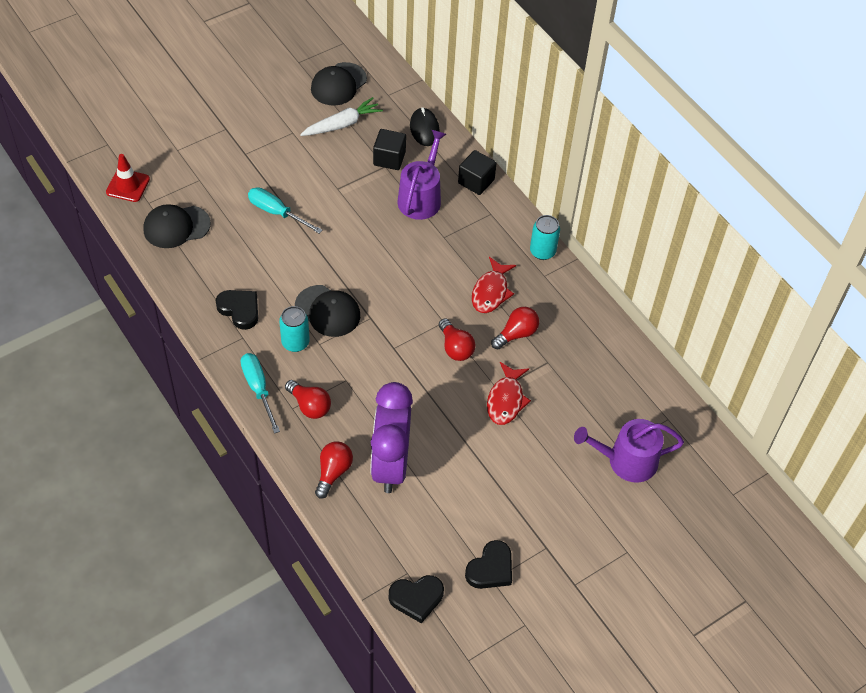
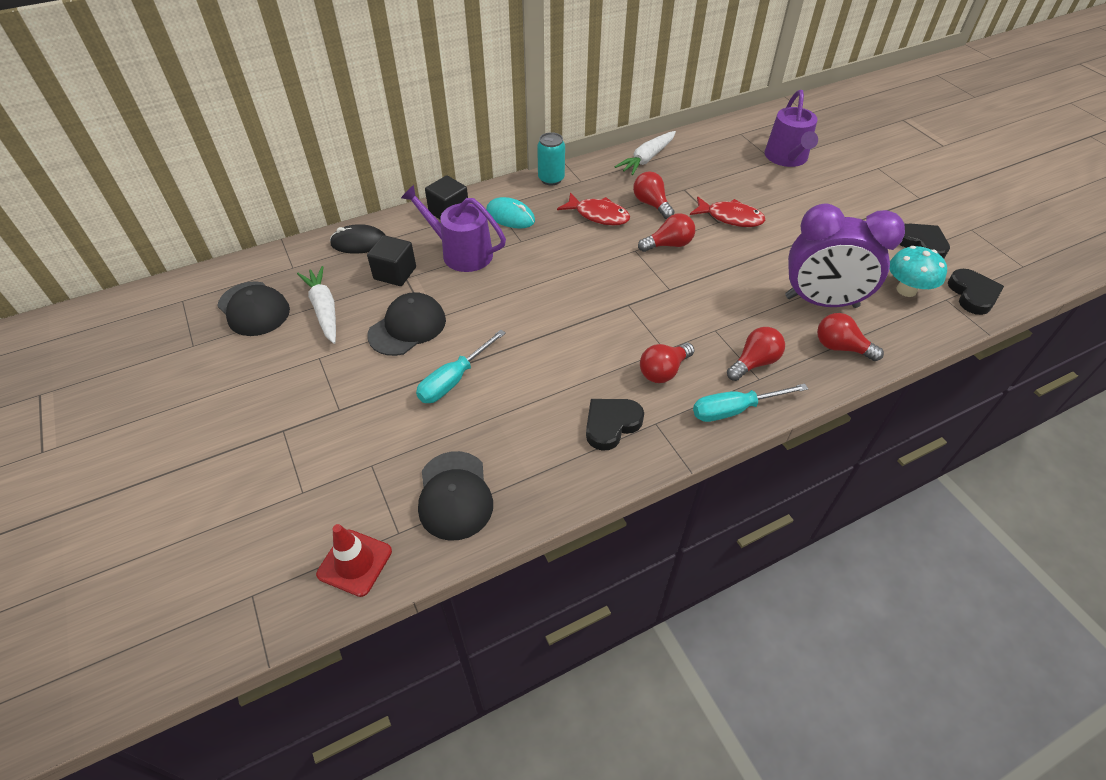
camera: 80 degrees left, 5 degrees down
turquoise can [279,306,310,352] -> red light bulb [640,343,695,383]
black cap [295,285,360,337] -> black cap moved to [368,292,446,356]
none -> turquoise mouse [486,197,535,229]
none -> white carrot [615,131,676,175]
none -> turquoise mushroom [890,246,947,297]

